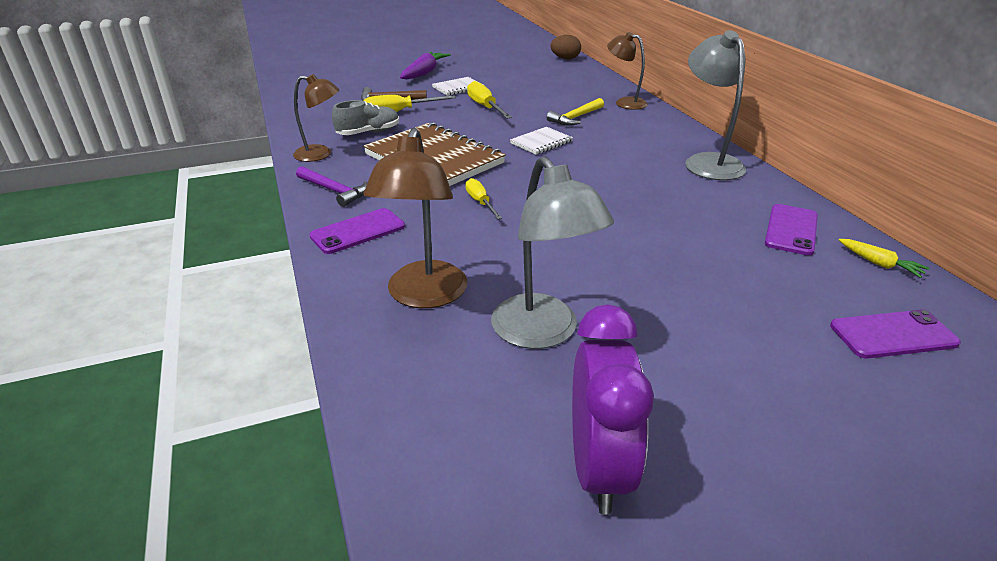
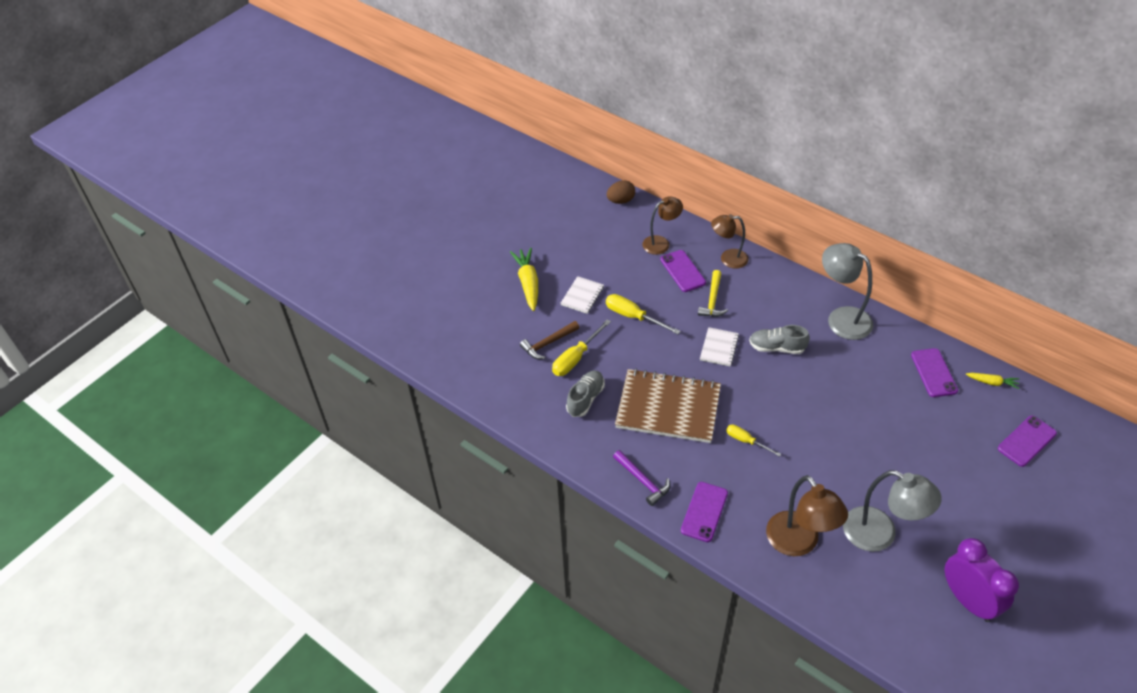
camera: 30 degrees left, 15 degrees up
brown lamp [293,74,339,162] -> brown lamp moved to [642,196,683,255]
purple hammer [296,166,367,207] -> purple hammer turned 45 degrees clockwise [613,450,670,506]
purple carrot [400,52,451,79] -> yellow carrot [510,248,538,311]
none -> purple phone [660,250,706,292]
none -> grey shoe [749,325,810,354]

